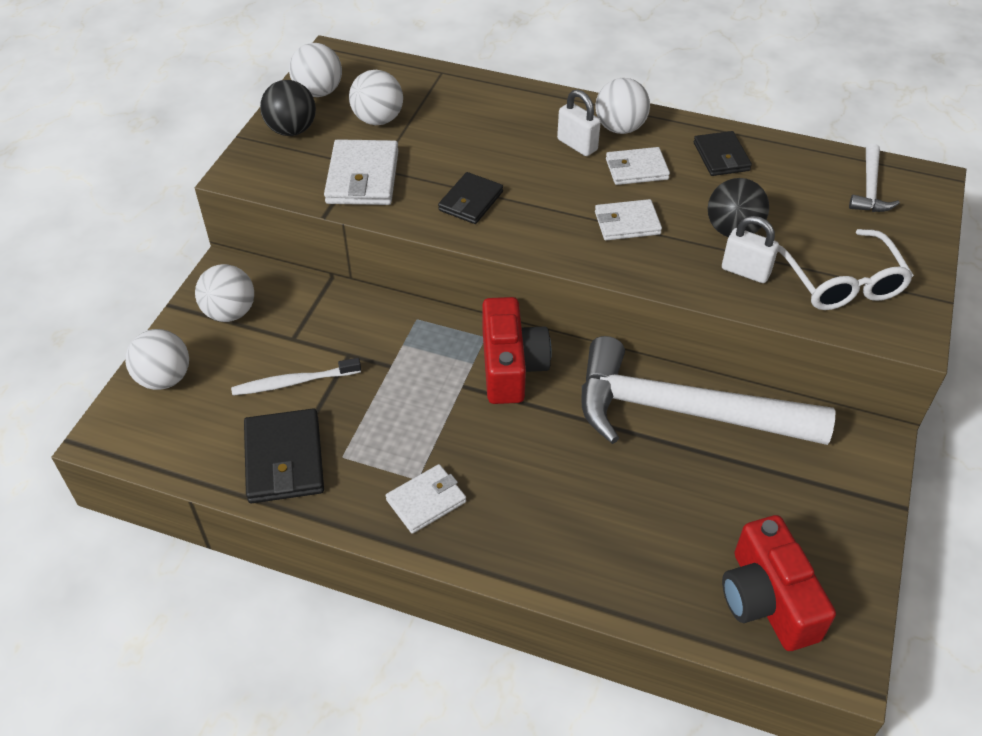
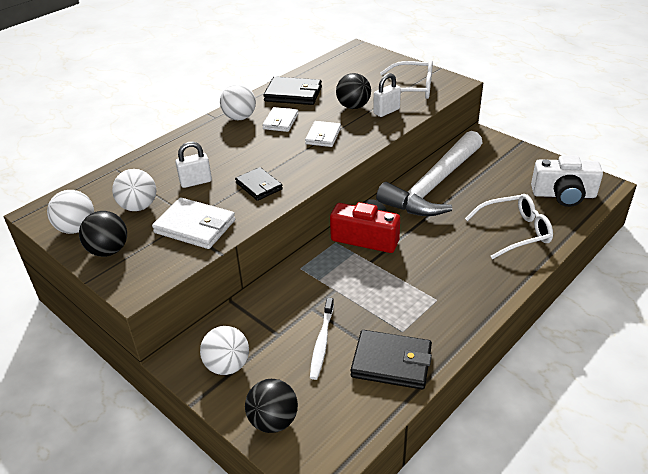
camera: 65 degrees left, 10 degrees down
white ball [125,329,189,390] -> black ball [245,379,298,433]
white wallet [386,464,466,534] -> none
white padlock [557,89,601,156] -> white padlock moved to [175,142,212,188]
black wallet [694,131,752,176] -> black wallet [263,77,322,105], size x1.53
red camera [722,515,836,651] -> white camera [531,155,603,207]
white hammer [849,143,900,212] -> none
none -> white glasses [465,194,553,259]

